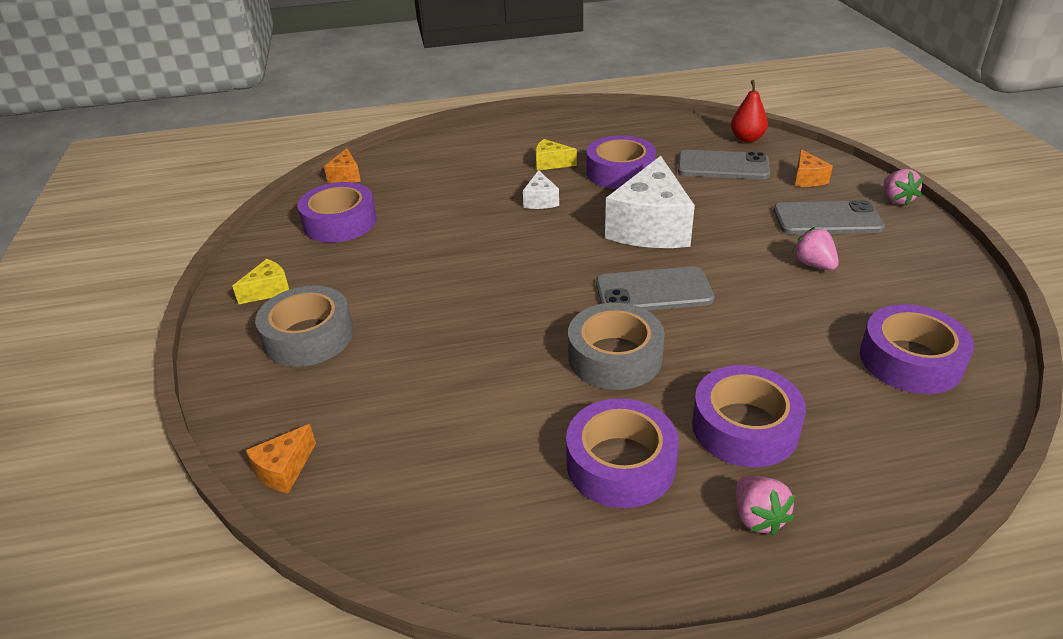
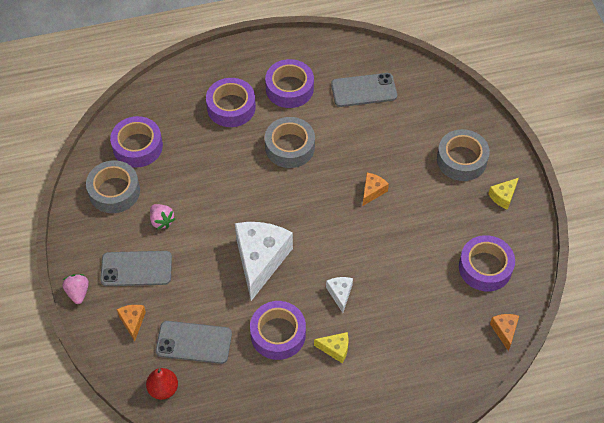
camera: 175 degrees right, 20 degrees up
orange cheese [245,424,316,493] -> orange cheese moved to [363,173,389,206]
grey phone [596,266,714,311] -> grey phone moved to [331,73,397,107]
pink strawberry [736,475,795,536] -> none
none -> grey tape [86,160,140,213]

